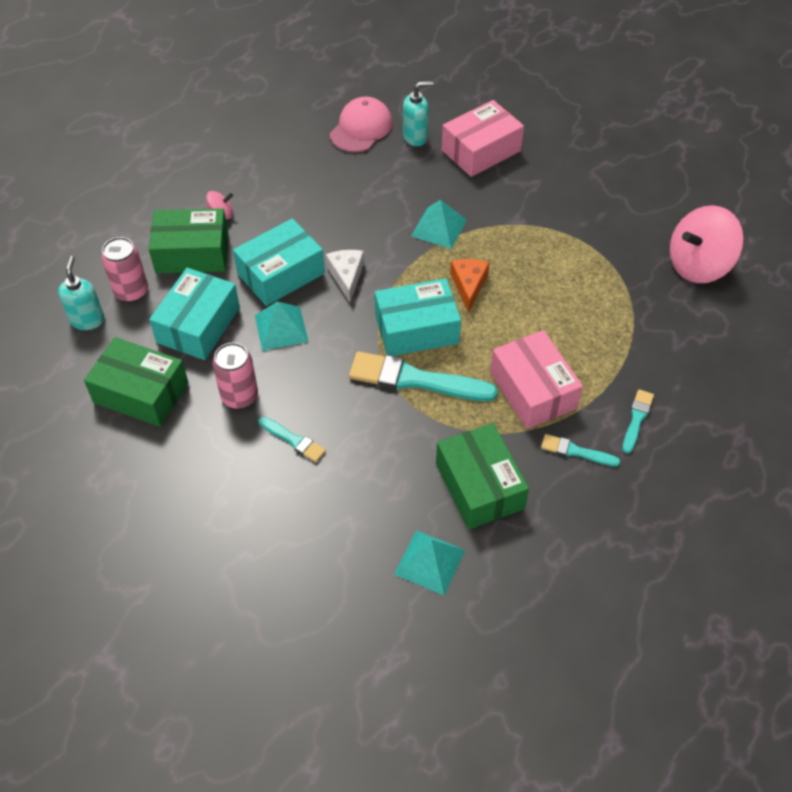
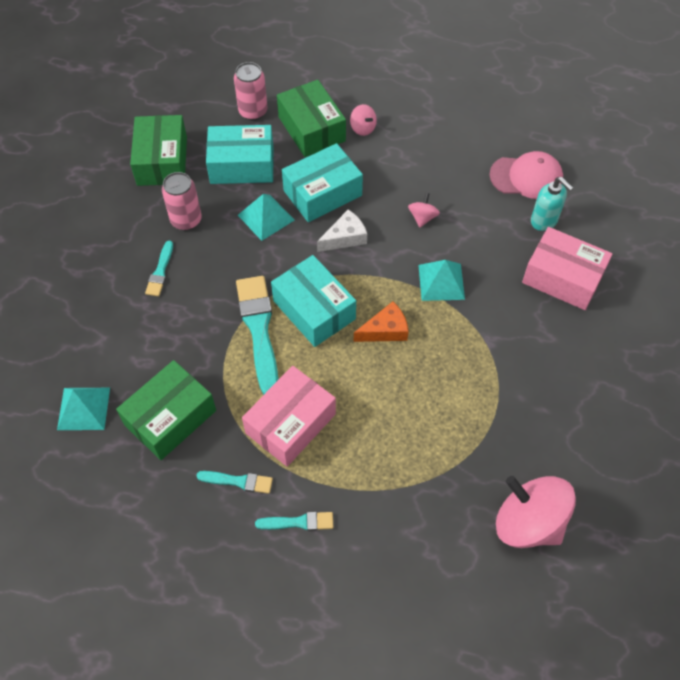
camera: 65 degrees right, 5 degrees up
turquoise soap dispenser [58,256,104,330] -> none
turquoise box [233,218,325,306] -> turquoise box turned 60 degrees counterclockwise [282,143,363,222]
turquoise brush [541,434,620,467] -> turquoise brush turned 105 degrees clockwise [197,471,273,494]
none -> pink spinning top [408,193,440,227]

